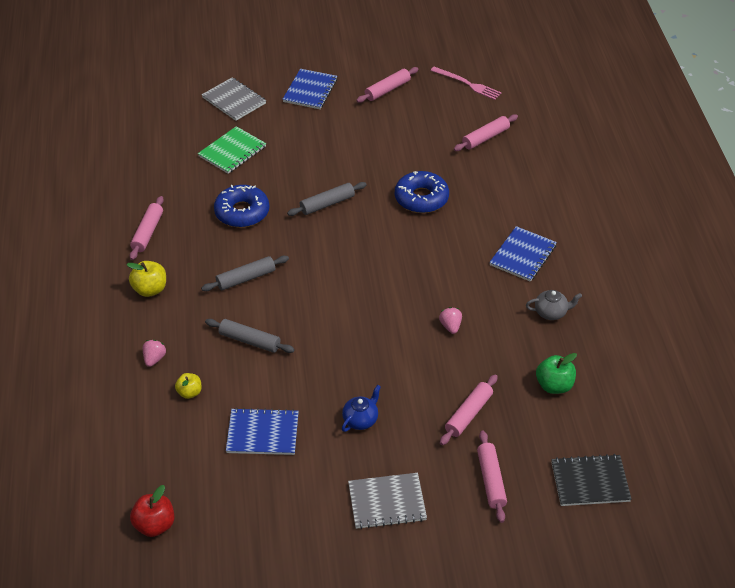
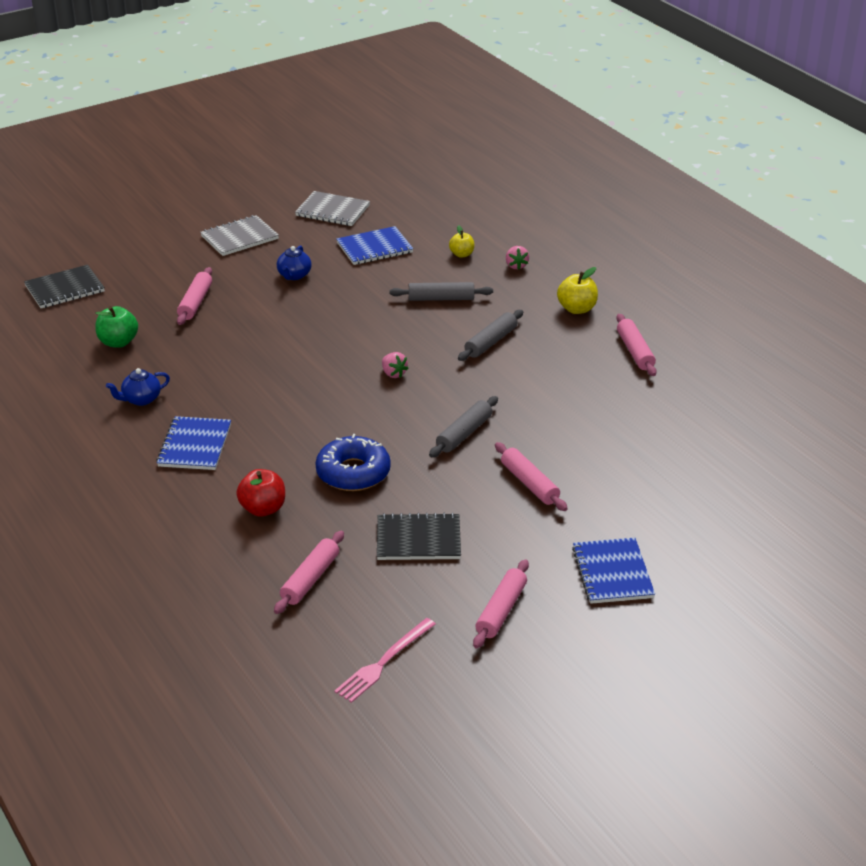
camera: 155 degrees right, 10 degrees down
red apple [130,485,175,537] -> red apple moved to [236,469,285,517]
green notebook [198,126,266,174] -> none
grey notebook [202,78,266,121] -> grey notebook moved to [295,191,370,226]
blue donut [214,185,269,228] -> none
pink fork [430,67,502,100] -> pink fork turned 60 degrees counterclockwise [334,618,436,703]
pink strawberry [439,307,462,334] -> pink strawberry moved to [382,352,409,378]
pink rolling pin [477,430,507,523] -> pink rolling pin moved to [495,442,568,511]
grey teapot [526,290,582,320] -> blue teapot [106,368,170,406]
none -> black notebook [377,513,461,560]

